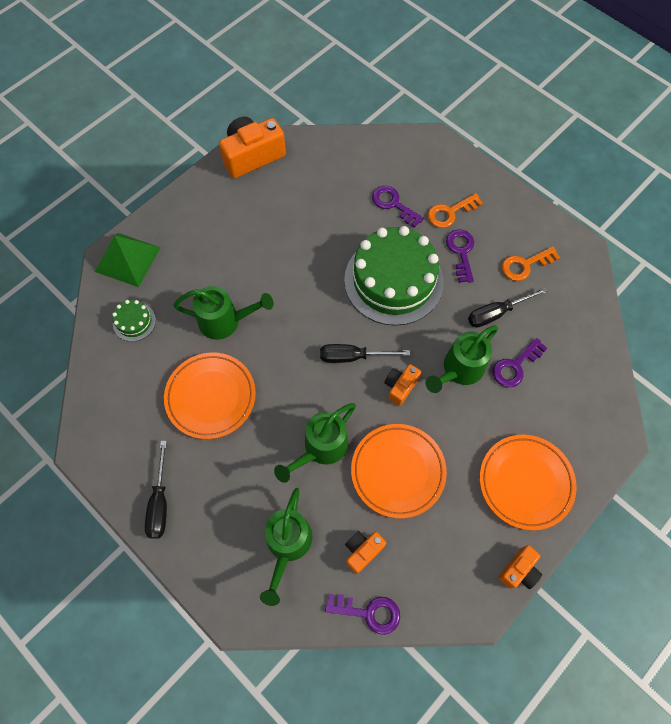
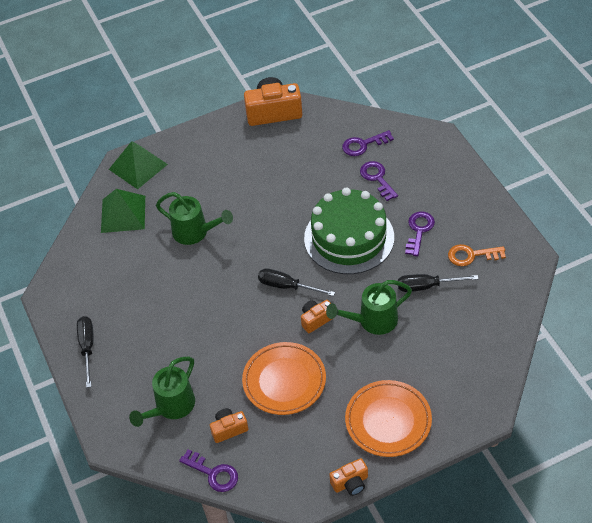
camera: 25 degrees right, 15 degrees down
green cake [112,300,156,342] -> green pyramid [101,189,145,233]
black screwdriver [145,441,167,539] -> black screwdriver turned 150 degrees clockwise [77,316,94,388]
orange plate [164,352,256,439] -> none
green watering can [274,403,356,483] -> none
orange key [427,193,483,228] -> none
purple key [493,338,547,387] -> purple key moved to [342,130,394,156]

